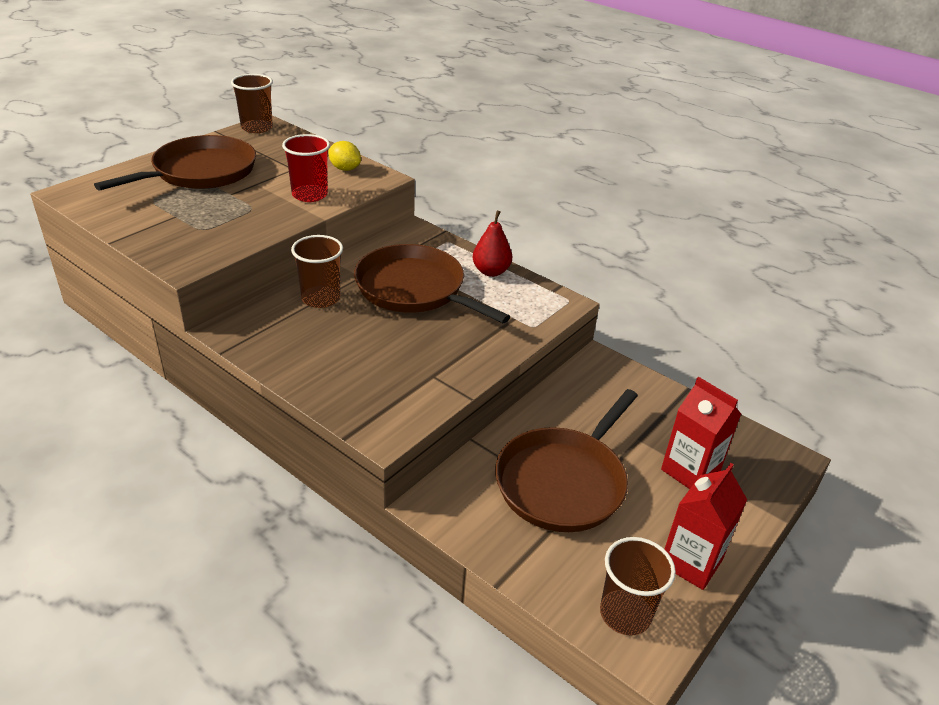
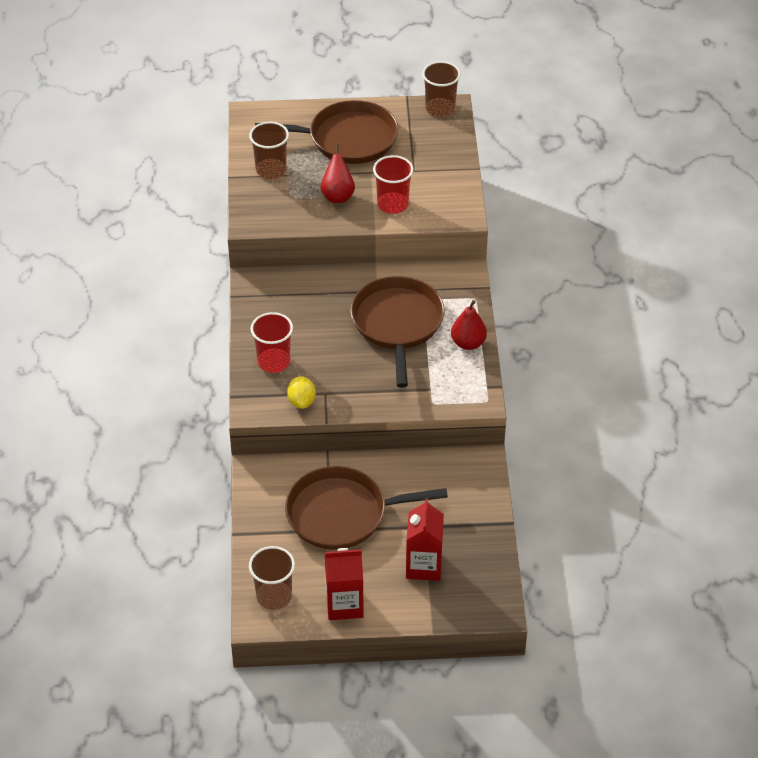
camera: 50 degrees right, 10 degrees up
brown cup [291,235,343,308] -> brown cup moved to [249,122,289,179]
yellow lemon [329,141,361,171] -> yellow lemon moved to [287,376,316,409]
none -> red cup [251,312,293,373]
none -> red pear [321,144,355,203]

